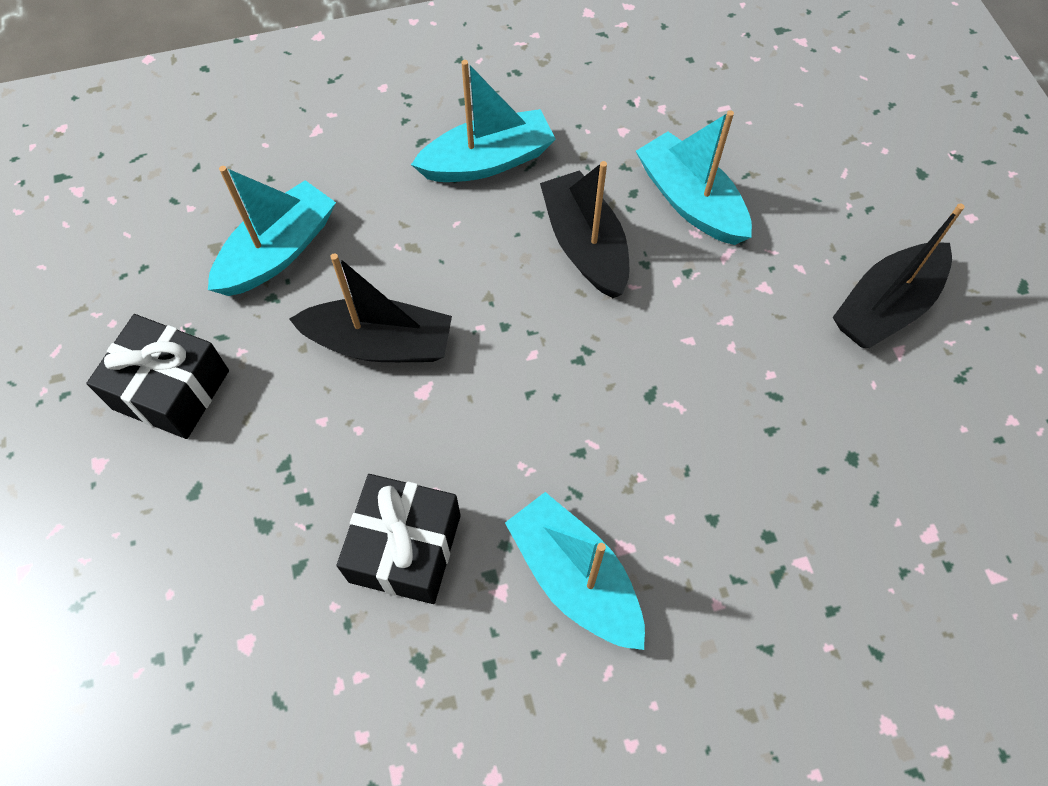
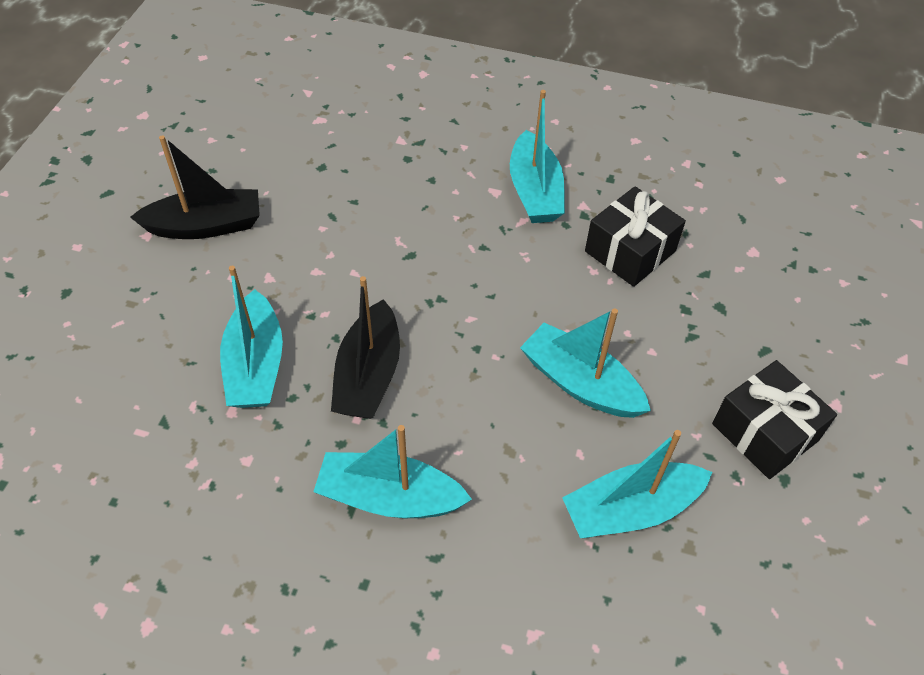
camera: 150 degrees left, 10 degrees down
black boat [289,253,452,362] -> turquoise boat [520,308,651,418]

